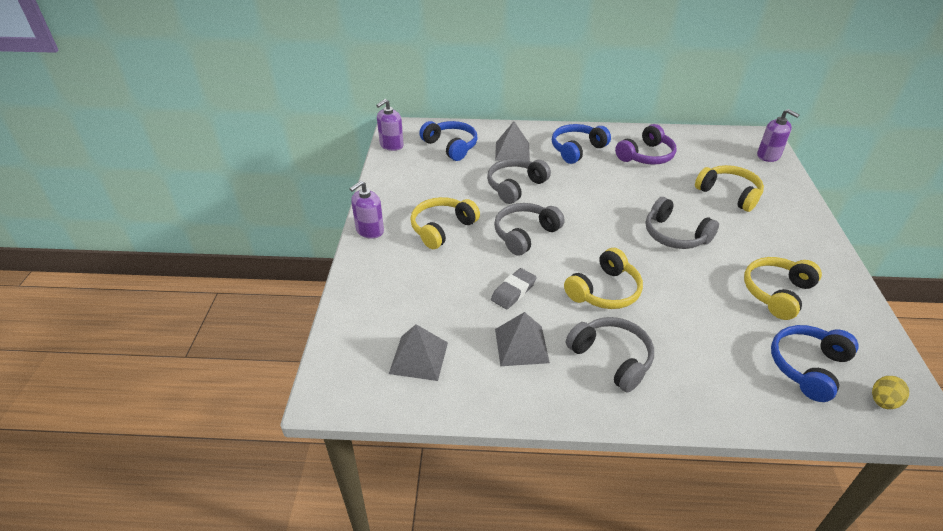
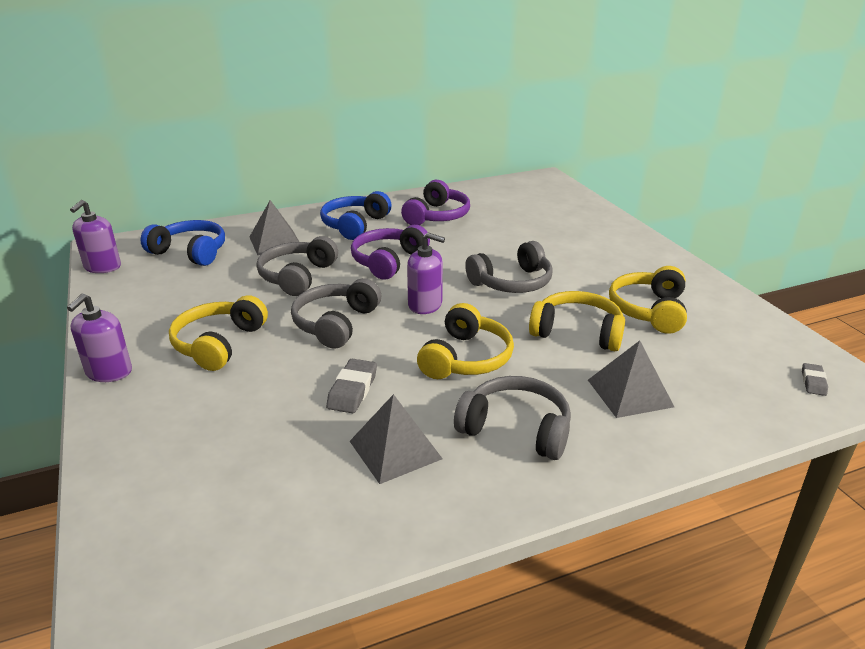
camera: 25 degrees left, 10 degrees down
grey pyramid [389,324,448,381] -> grey pyramid moved to [588,341,674,418]
grey headphones [646,197,719,249] -> grey headphones turned 45 degrees counterclockwise [465,241,553,293]
yellow headphones [695,165,764,212] -> yellow headphones moved to [529,291,625,351]
purple soap dispenser [757,109,799,162] -> purple soap dispenser moved to [407,233,445,314]
blue headphones [771,325,859,402] -> none
yellow egg [872,376,909,409] -> grey eraser [802,363,828,396]
none -> purple headphones [351,225,430,280]

